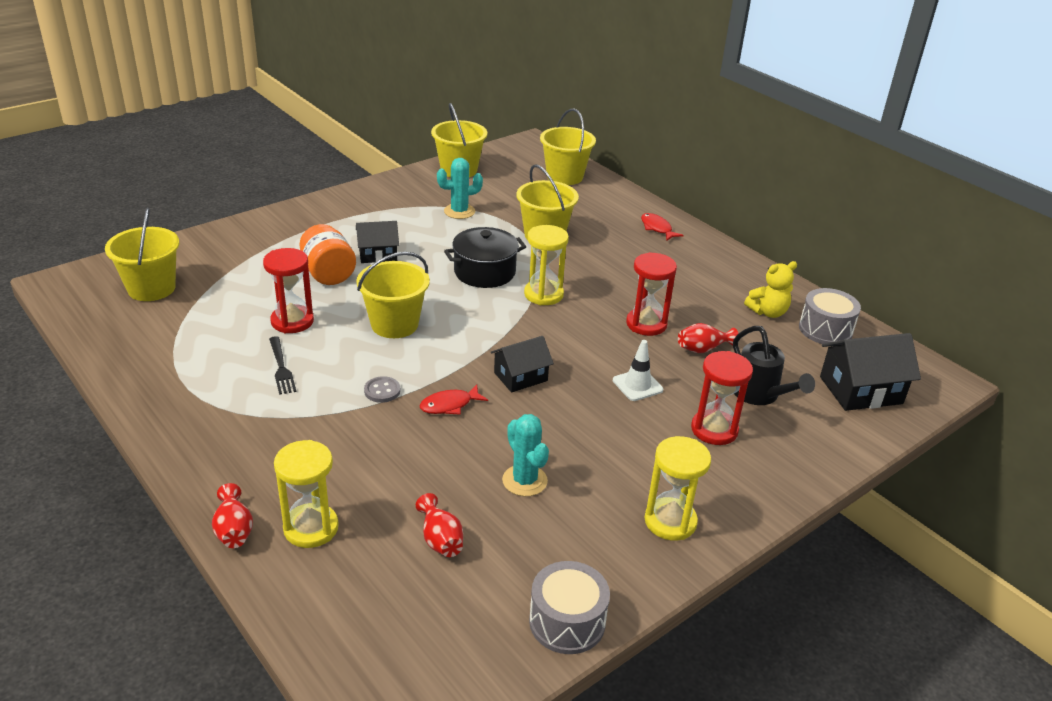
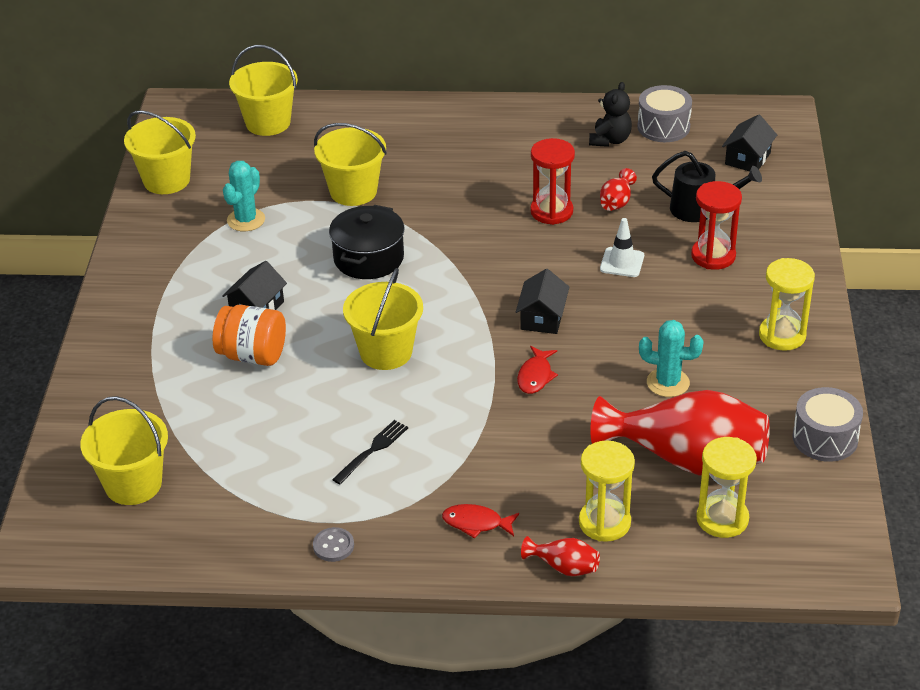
camera: 45 degrees left, 5 degrees up
red hourglass [263,248,314,333] -> none
black fork [269,336,296,395] -> black fork turned 75 degrees counterclockwise [332,420,408,485]
grey button [364,376,400,403] -> grey button moved to [313,527,354,562]
red vase [416,493,463,557] -> red vase [590,390,770,476], size x2.36
yellow hourglass [524,225,569,305] -> yellow hourglass moved to [696,437,757,538]
red fish [641,213,684,240] -> red fish moved to [442,504,519,538]
yellow teddy bear [744,261,797,318] -> black teddy bear [589,82,632,147]
black house [820,333,921,411] -> black house [722,115,777,172], size x0.65

